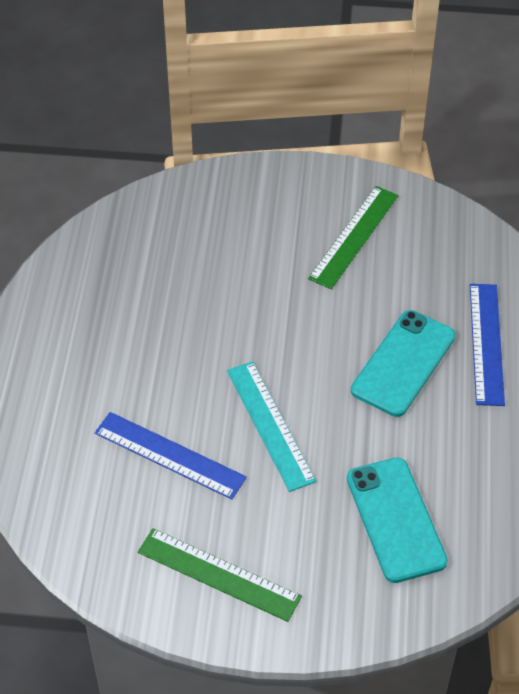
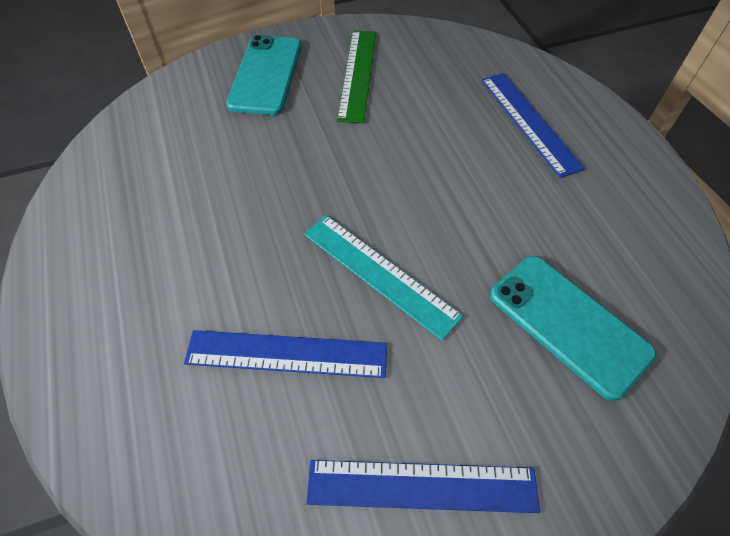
camera: 25 degrees left, 5 degrees up
green ruler [138,528,302,622] -> blue ruler [307,460,540,513]
turquoise phone [351,310,456,417] -> turquoise phone moved to [226,35,301,115]

